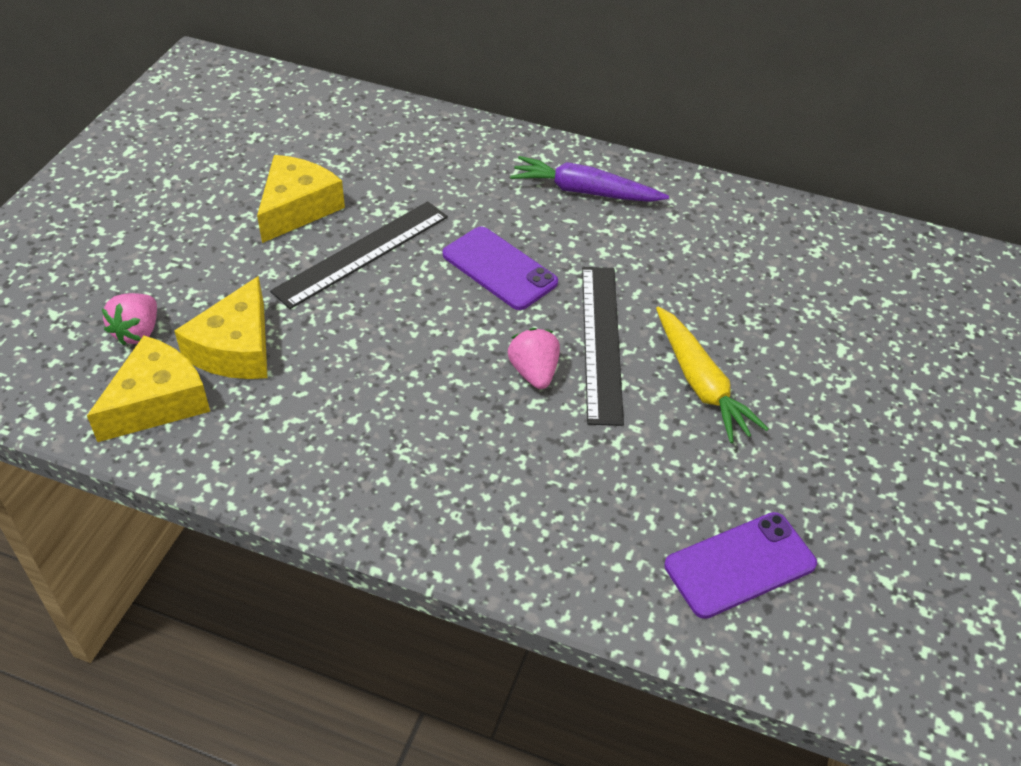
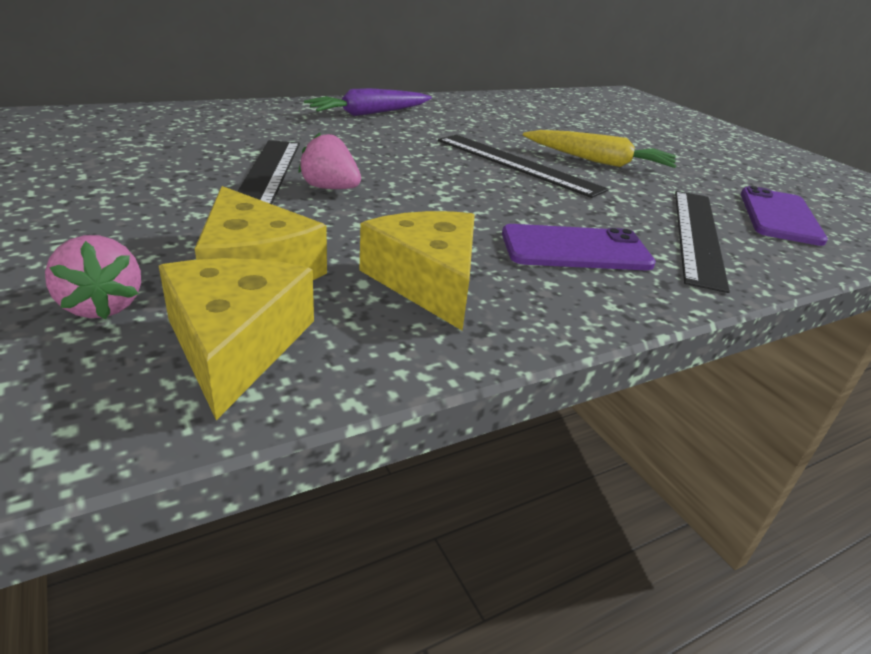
camera: 50 degrees left, 15 degrees down
yellow cheese [257,155,345,243] -> yellow cheese moved to [360,211,475,331]
purple phone [443,226,558,310] -> purple phone moved to [502,224,656,270]
pink strawberry [508,328,560,389] -> pink strawberry moved to [299,133,361,189]
none -> black ruler [675,191,730,293]

